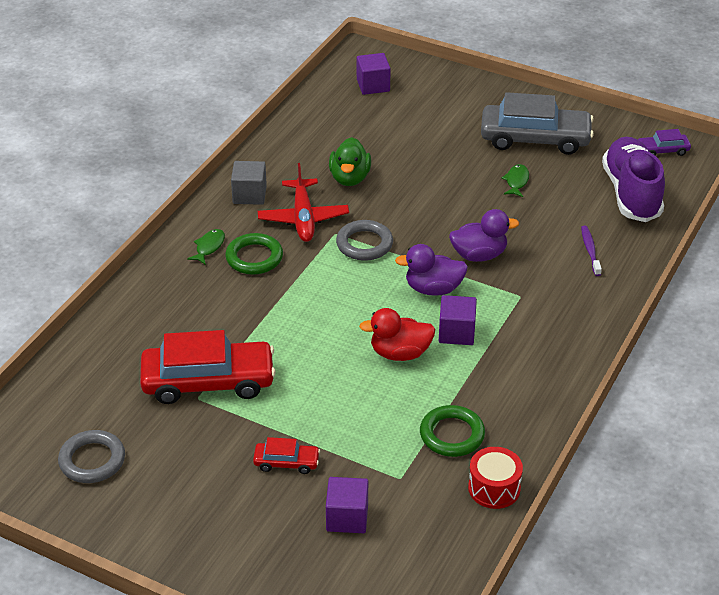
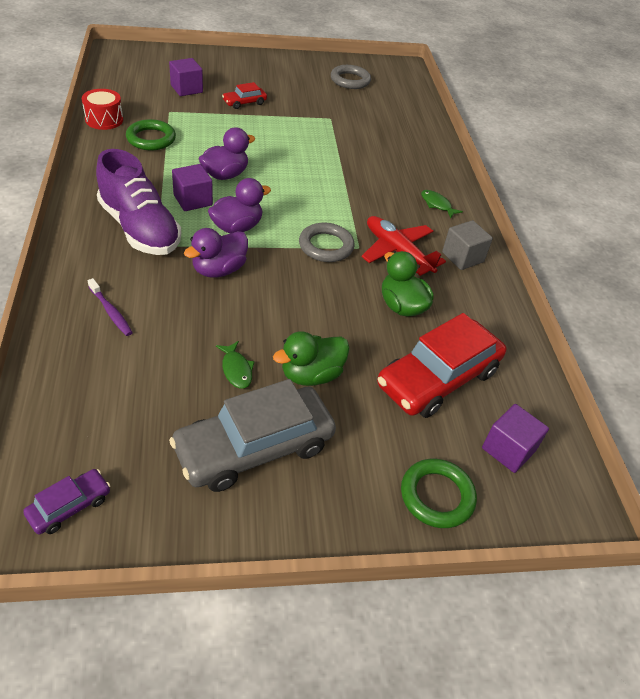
camera: 140 degrees right, 5 degrees up
red car [140,330,276,404] -> red car moved to [377,313,507,418]
green fish [187,229,225,265] -> green fish turned 150 degrees clockwise [421,190,463,219]
green ring [225,233,283,275] -> green ring moved to [401,459,477,528]
red duck [359,308,435,361] -> purple duck [199,127,255,180]
purple shoe [602,137,665,222] -> purple shoe moved to [96,149,181,255]
none -> green duck [273,331,350,386]

